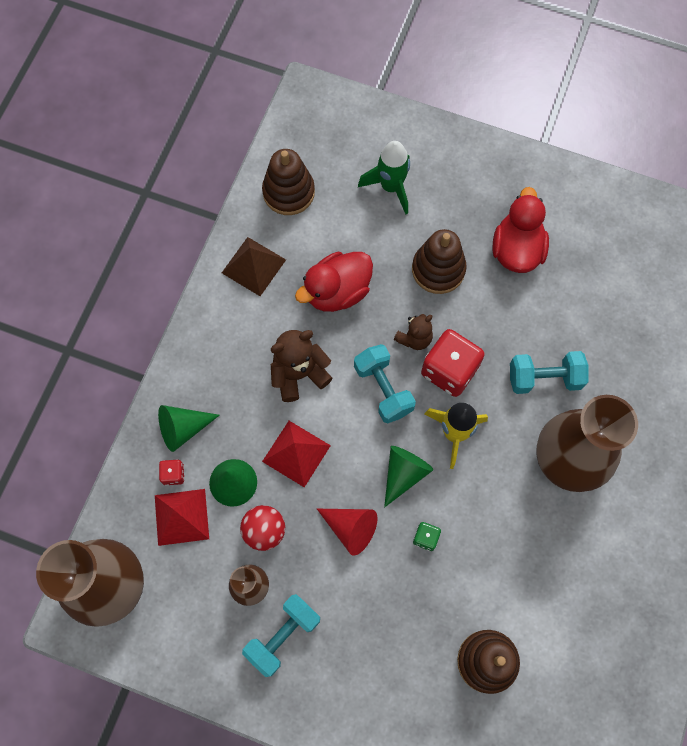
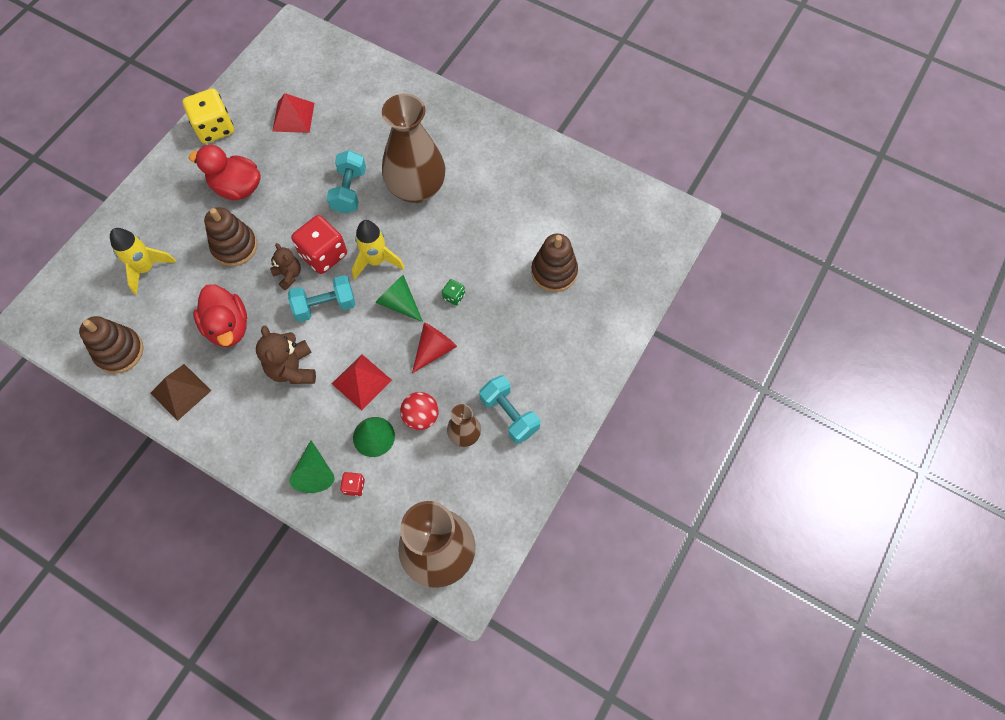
camera: 80 degrees left, 5 degrees down
red pyramid [155,489,209,546] -> red pyramid moved to [272,93,314,133]
green rocket [358,141,410,214] -> yellow rocket [110,228,176,295]
none -> yellow dice [182,88,234,144]

